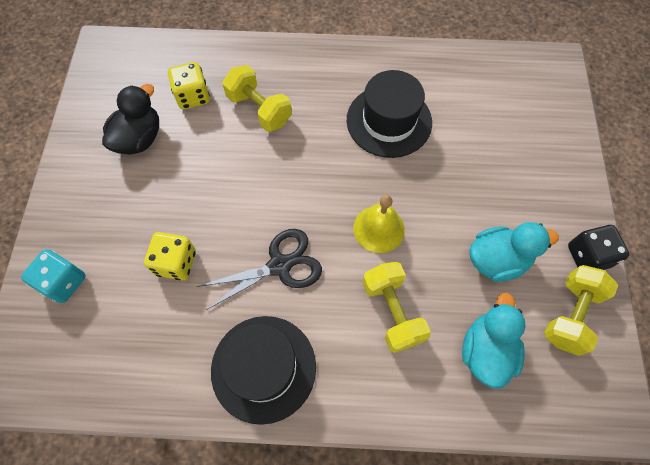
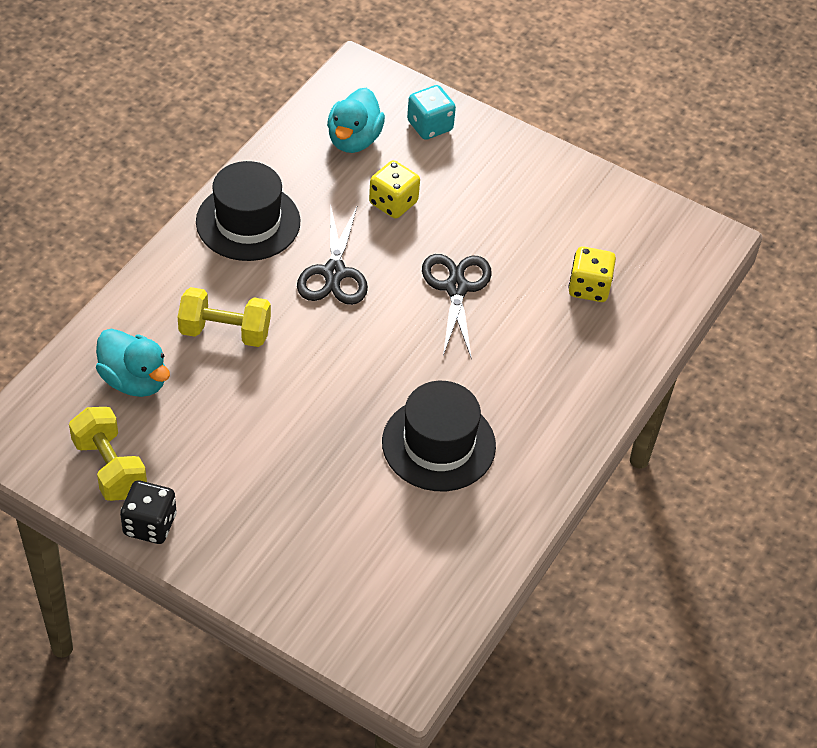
camera: 115 degrees right, 15 degrees down
black duck [102,84,159,154] -> none
yellow dumbbell [222,65,292,132] -> none
yellow bell [353,195,405,253] -> none
turquoise duck [469,222,559,282] -> turquoise duck moved to [327,88,385,153]
none -> black scissors [422,254,492,359]

